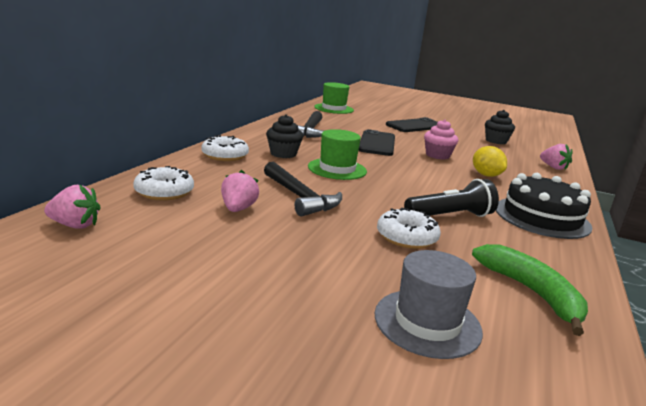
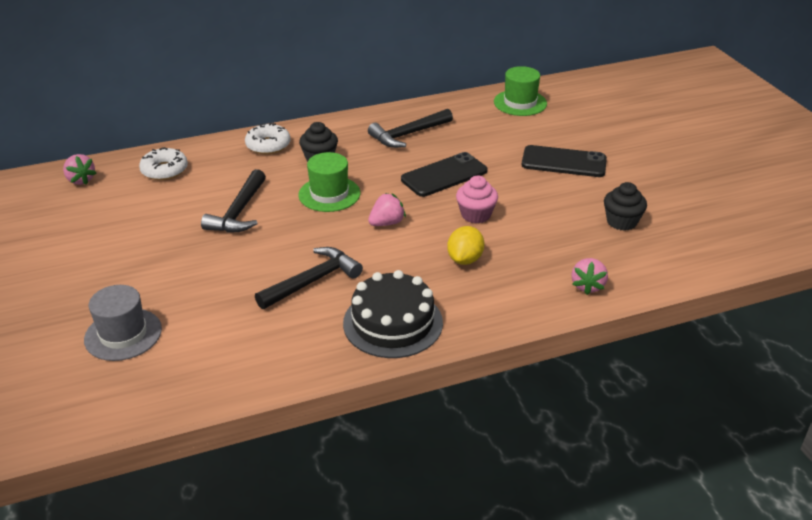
camera: 50 degrees right, 15 degrees up
pink strawberry [221,170,259,212] -> pink strawberry moved to [368,193,406,226]
white donut [377,208,441,249] -> none
black flashlight [404,179,499,217] -> black hammer [255,247,363,309]
green banana [472,244,588,336] -> none

